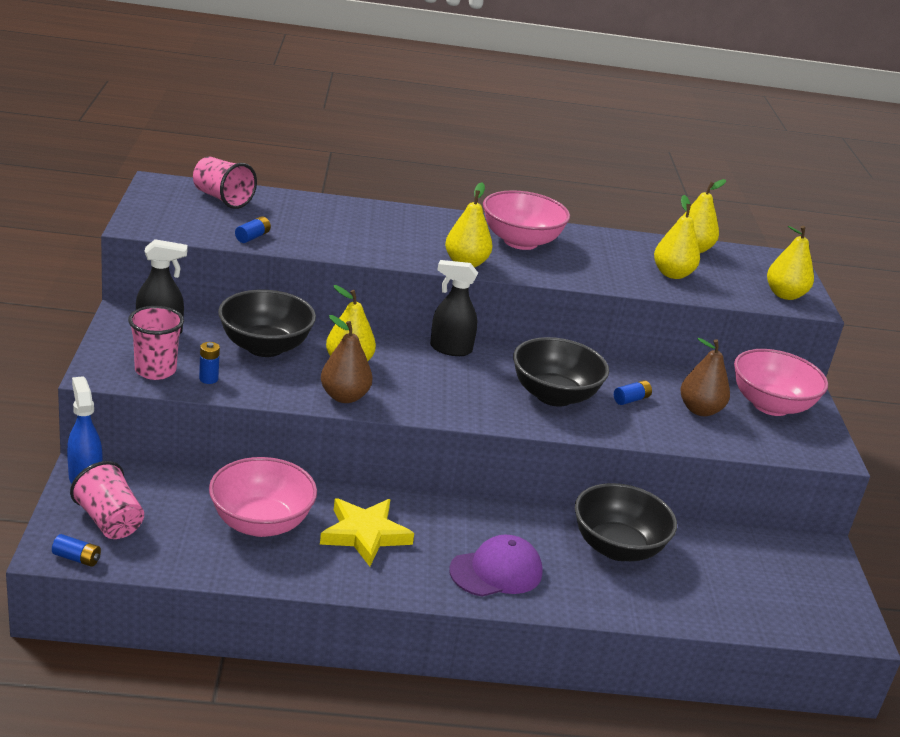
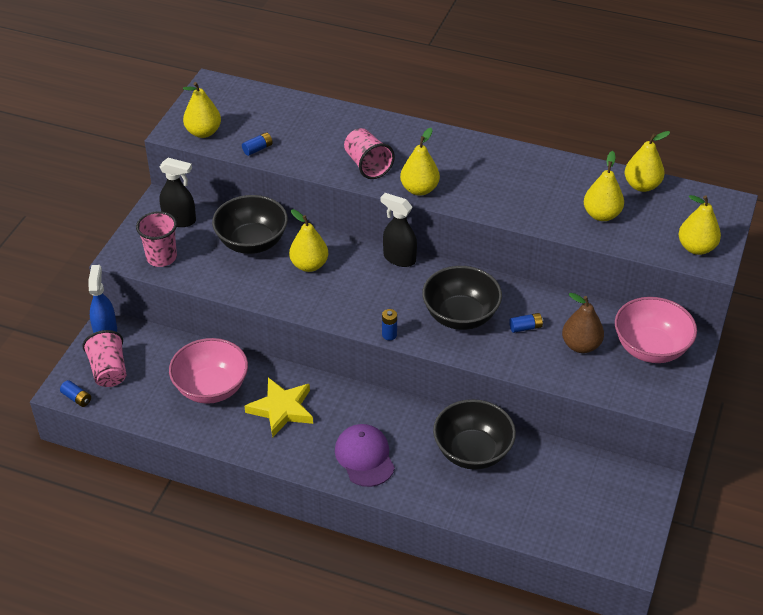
camera: 25 degrees right, 15 degrees up
pink cup [193,157,257,209] -> pink cup moved to [344,128,395,179]
blue battery [199,342,220,384] -> blue battery moved to [382,309,397,340]
brown pear [321,315,373,403] -> none
purple cap [449,535,543,597] -> purple cap turned 105 degrees counterclockwise [335,424,395,487]
pink bowl [483,190,570,250] -> none
none -> yellow pear [183,82,221,138]

